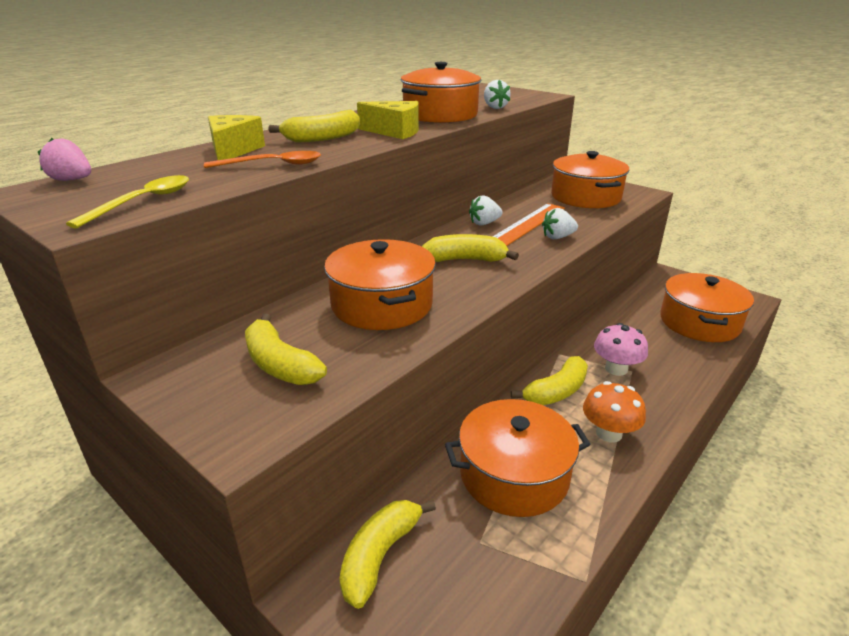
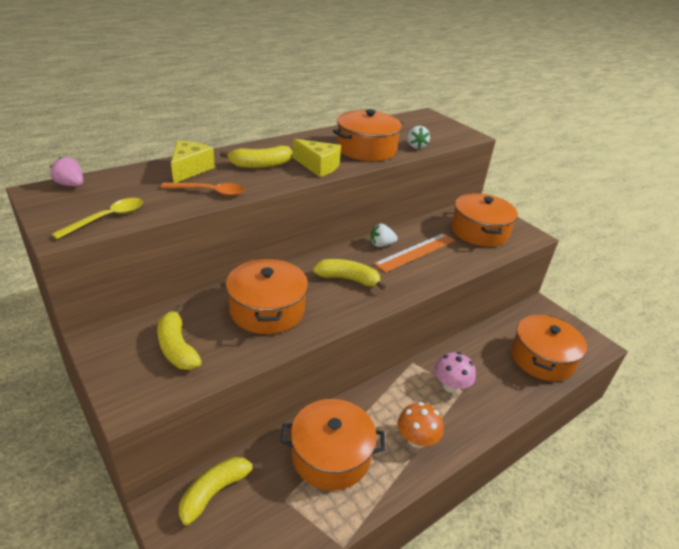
camera: 10 degrees right, 5 degrees up
yellow banana [511,356,588,405] -> none
white strawberry [542,208,578,239] -> none

